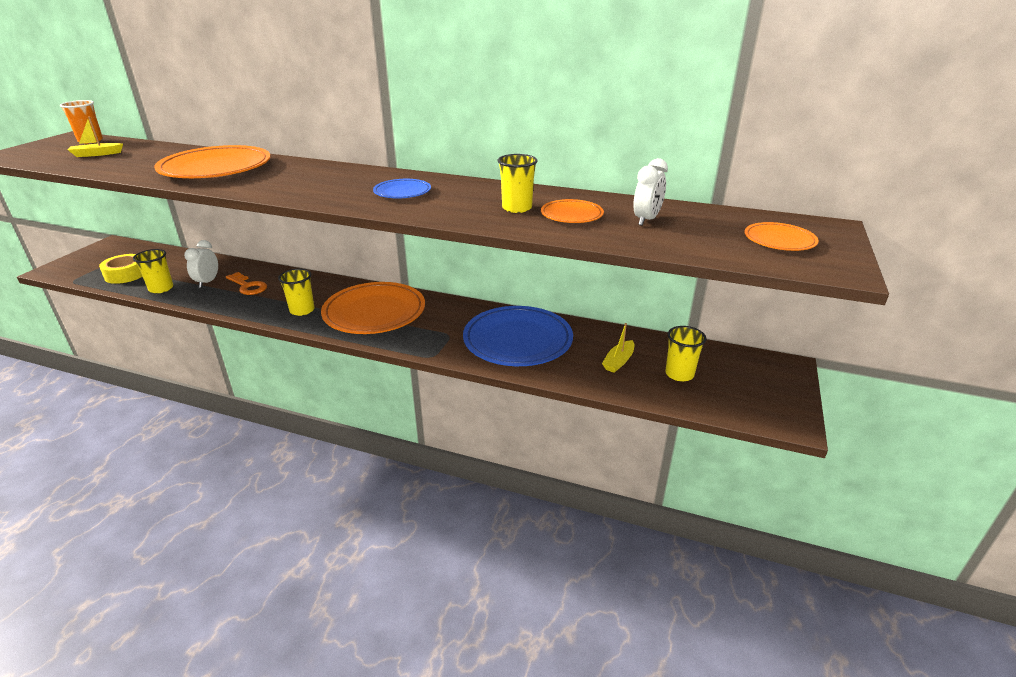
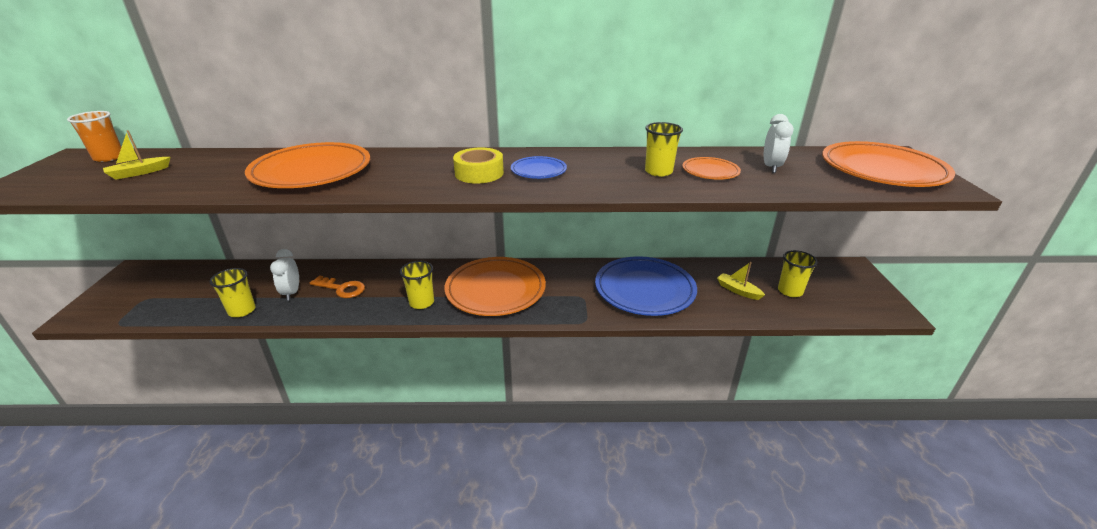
camera: 20 degrees left, 0 degrees up
yellow tape [99,254,142,284] -> yellow tape moved to [453,148,504,183]
yellow boat [602,323,635,373] -> yellow boat turned 120 degrees clockwise [717,262,765,300]
orange plate [744,222,819,251] -> orange plate [822,141,955,187], size x2.06

